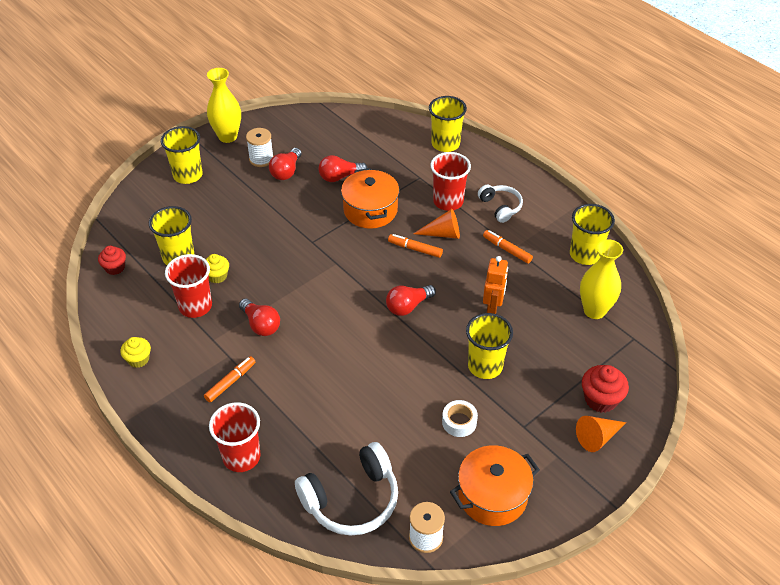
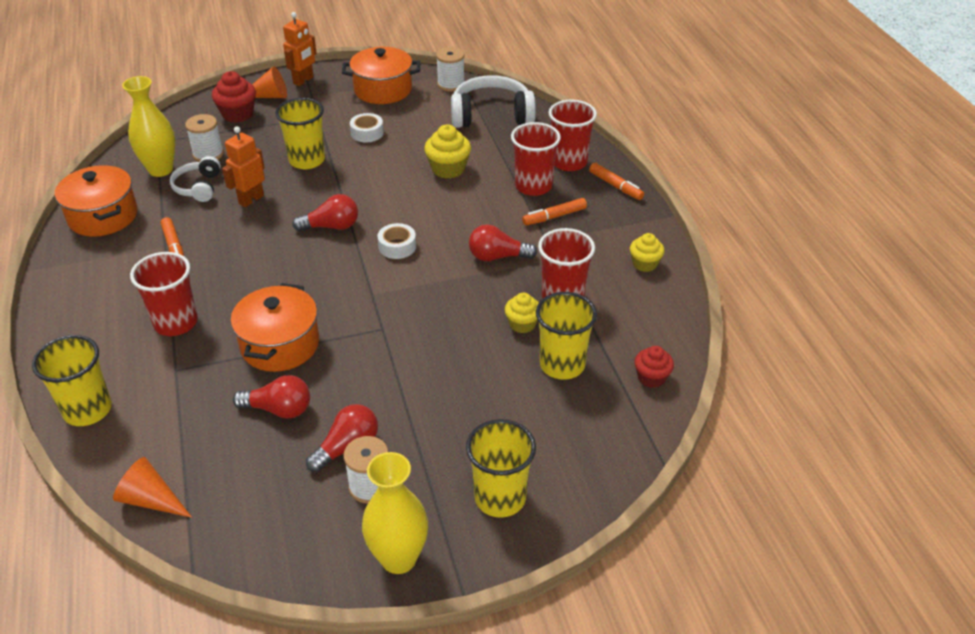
camera: 155 degrees left, 5 degrees down
red light bulb [239,299,280,336] -> red light bulb turned 75 degrees counterclockwise [469,224,537,261]
orange marker [388,234,443,258] -> orange marker moved to [589,163,644,200]
orange cone [413,209,460,239] -> orange cone moved to [113,457,192,518]
white headphones [478,185,523,223] -> white headphones moved to [170,156,221,202]
yellow cup [570,204,615,265] -> orange pot [55,165,137,237]
none -> white spool [185,114,224,162]
none -> orange robot [283,12,317,86]
none -> white tape [378,223,416,259]
none -> yellow cupcake [424,124,471,179]
none -> red cup [511,122,561,196]

